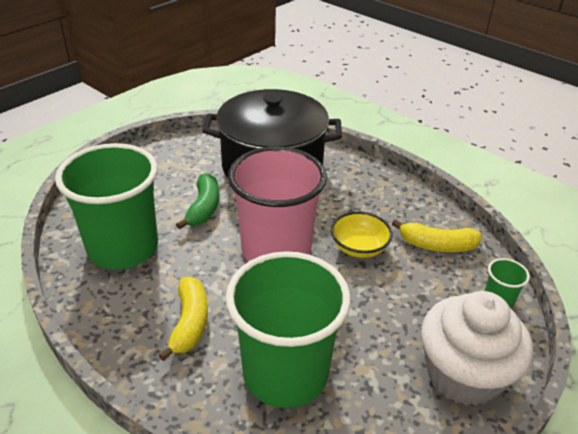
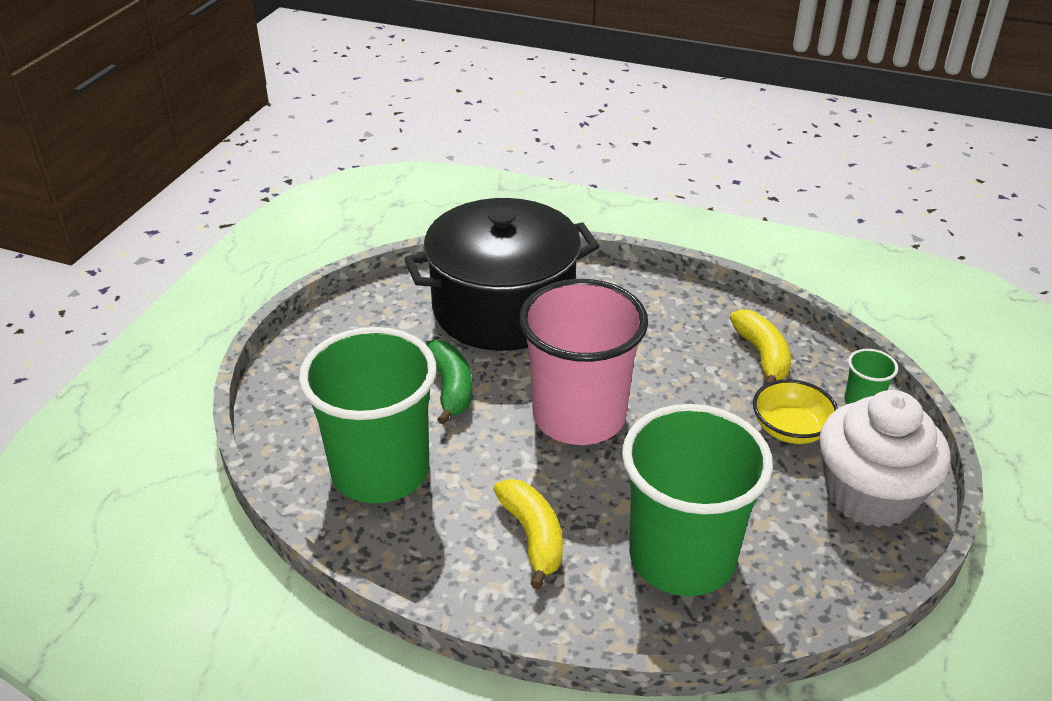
camera: 20 degrees left, 0 degrees up
yellow bowl [331,212,393,258] -> yellow bowl moved to [753,379,838,444]
yellow banana [392,219,482,252] -> yellow banana turned 90 degrees counterclockwise [730,309,791,385]

